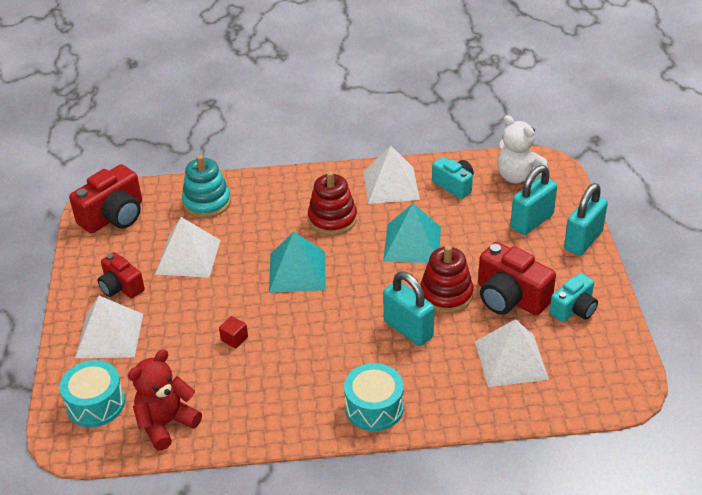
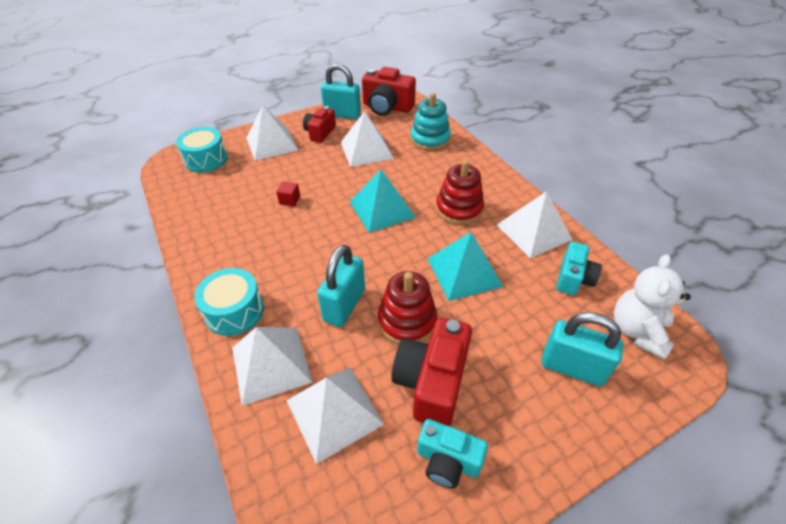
camera: 65 degrees right, 5 degrees up
red teddy bear [128,349,202,451] -> none
turquoise padlock [564,183,608,256] -> turquoise padlock moved to [321,63,361,119]
none -> white pyramid [232,327,312,406]

